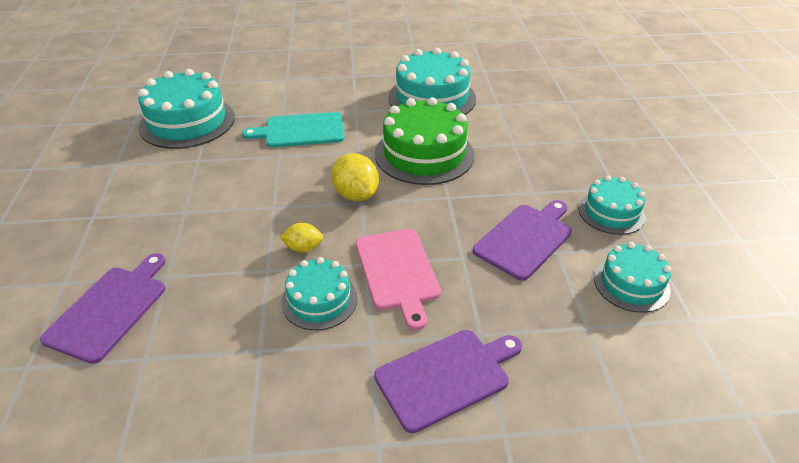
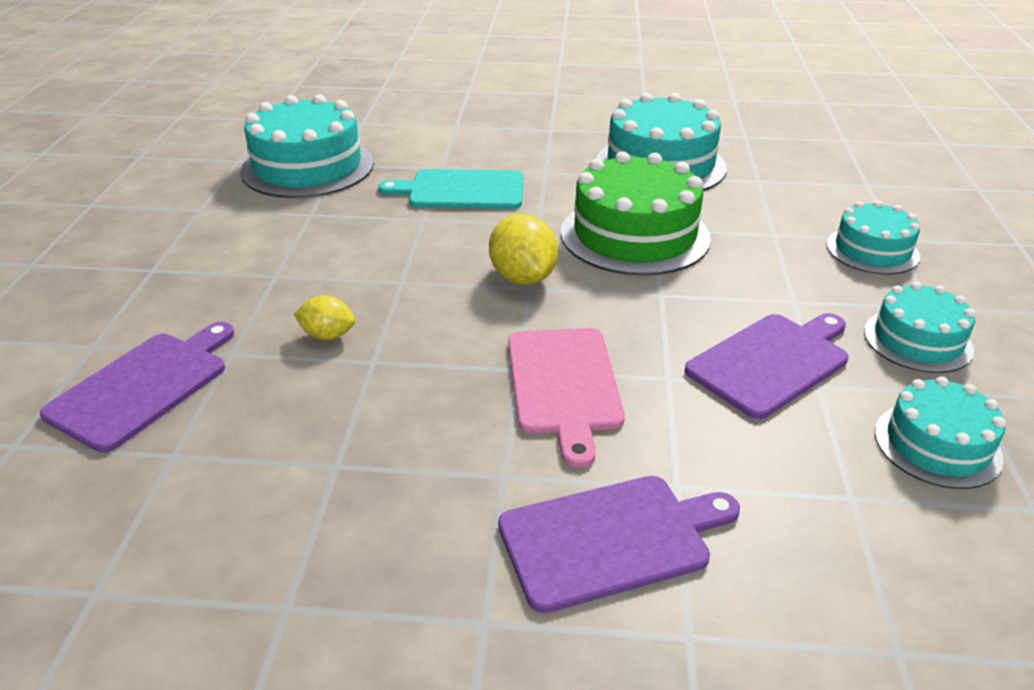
camera: 10 degrees right, 5 degrees down
yellow lemon [280,223,323,253] -> yellow lemon moved to [294,295,355,340]
turquoise cake [281,257,357,330] -> turquoise cake moved to [826,200,920,275]

